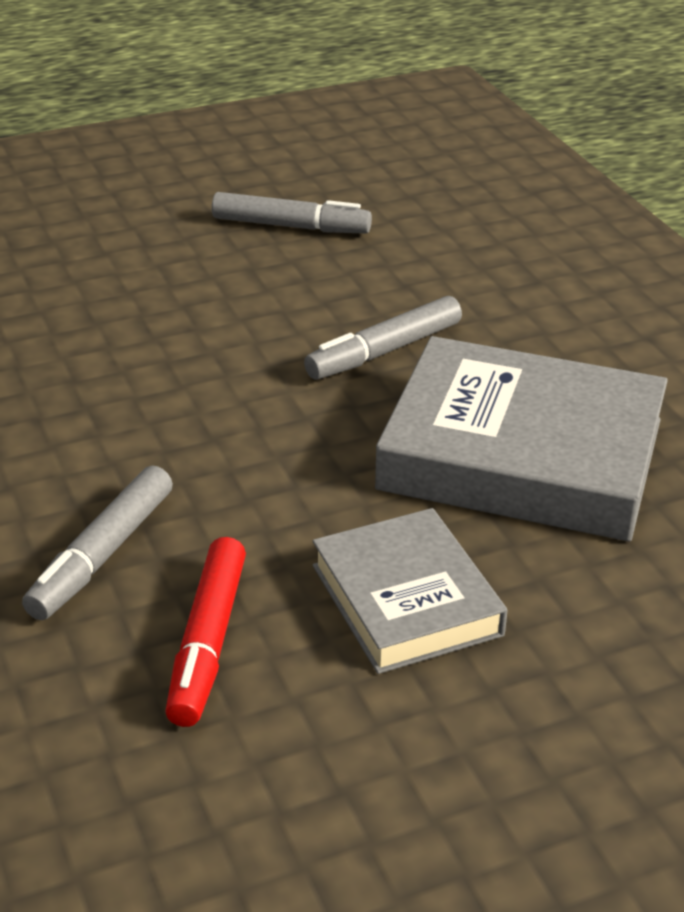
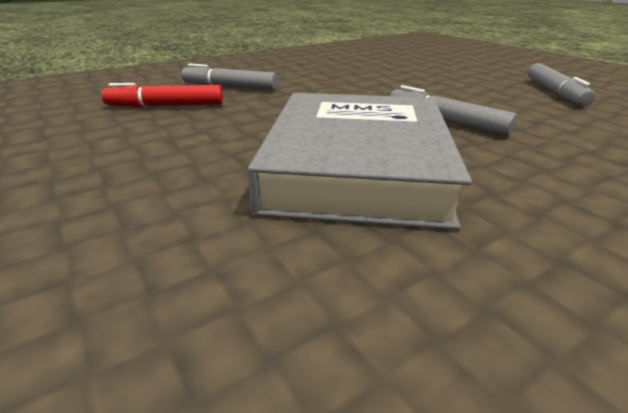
camera: 80 degrees right, 5 degrees down
grey book [313,508,508,674] -> none

